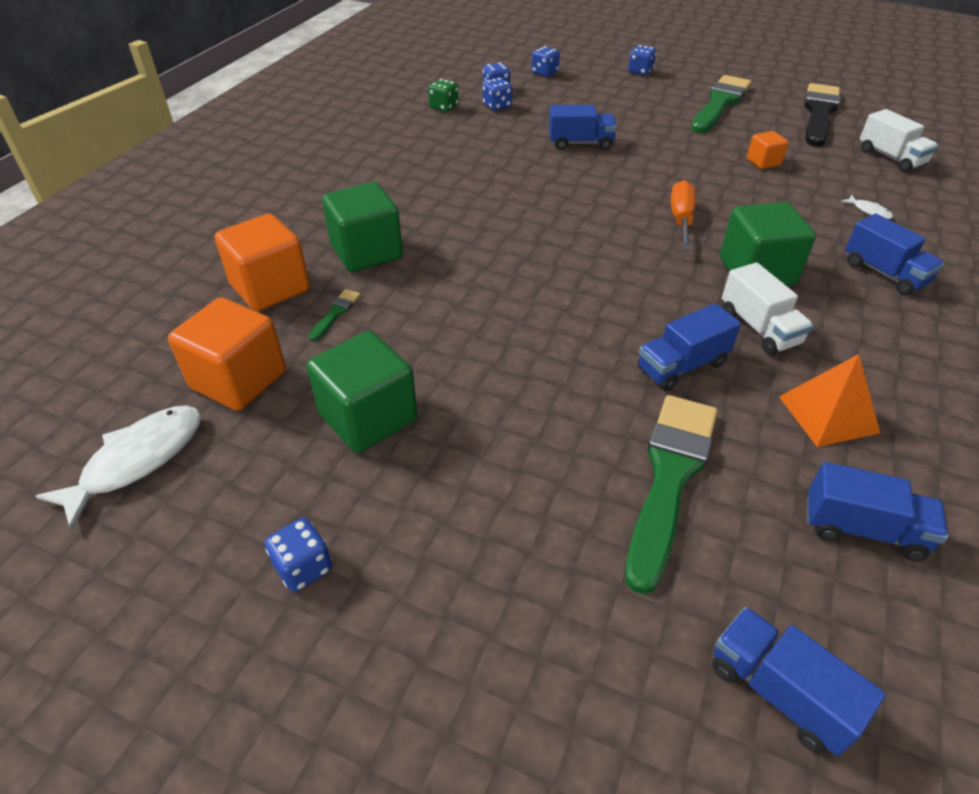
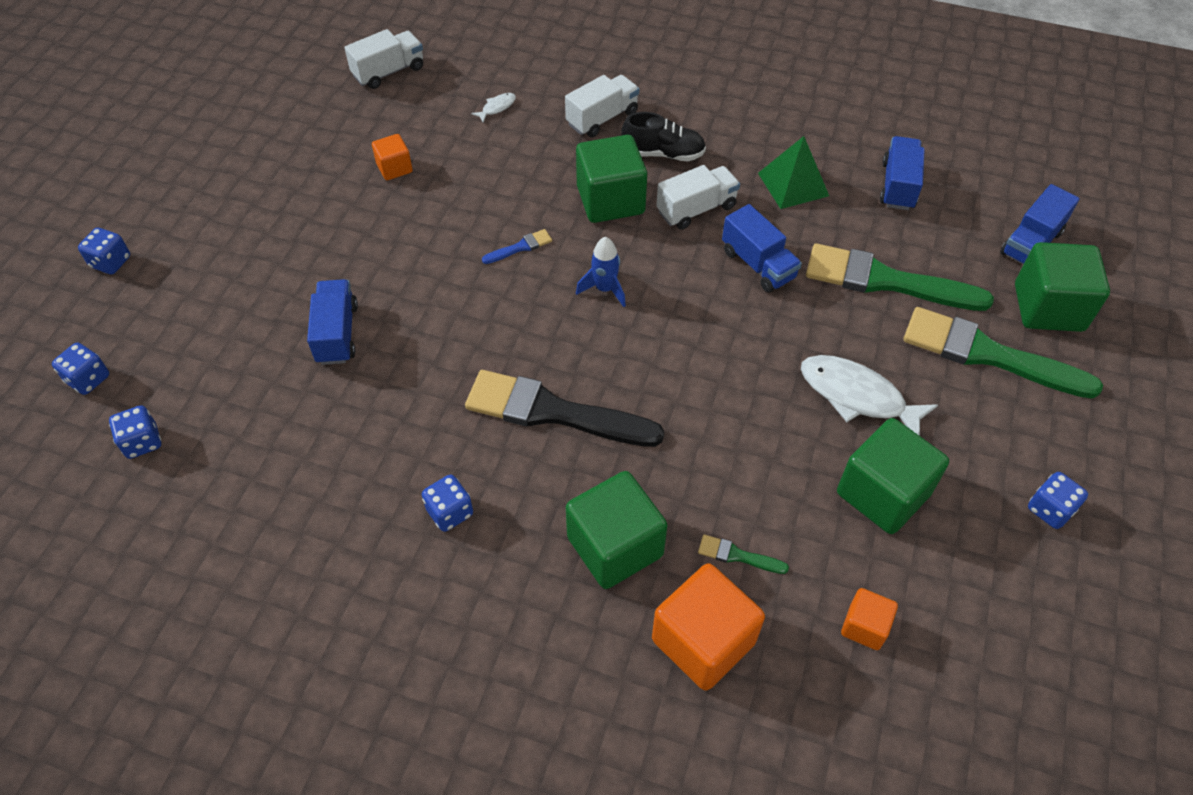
camera: 95 degrees left, 10 degrees up
white fish [36,405,202,530] -> white fish moved to [801,355,938,436]
orange cube [168,297,286,411] -> orange cube [841,588,898,650], size x0.52
green dice [428,79,459,112] -> none
blue dice [482,78,512,111] -> blue dice moved to [422,475,473,532]
orange screwdriver [671,180,696,250] -> blue brush [482,229,552,264]
green brush [691,75,752,133] -> green brush moved to [904,307,1103,399]
orange pyramid [779,354,880,447] -> green pyramid [758,136,829,209]
black brush [804,83,841,147] -> black brush moved to [465,370,665,447]
blue truck [845,214,944,295] -> white truck [565,75,639,137]
none -> blue rocket [576,237,626,307]
none -> black shoe [621,112,706,161]
none -> green cube [1015,242,1110,332]

